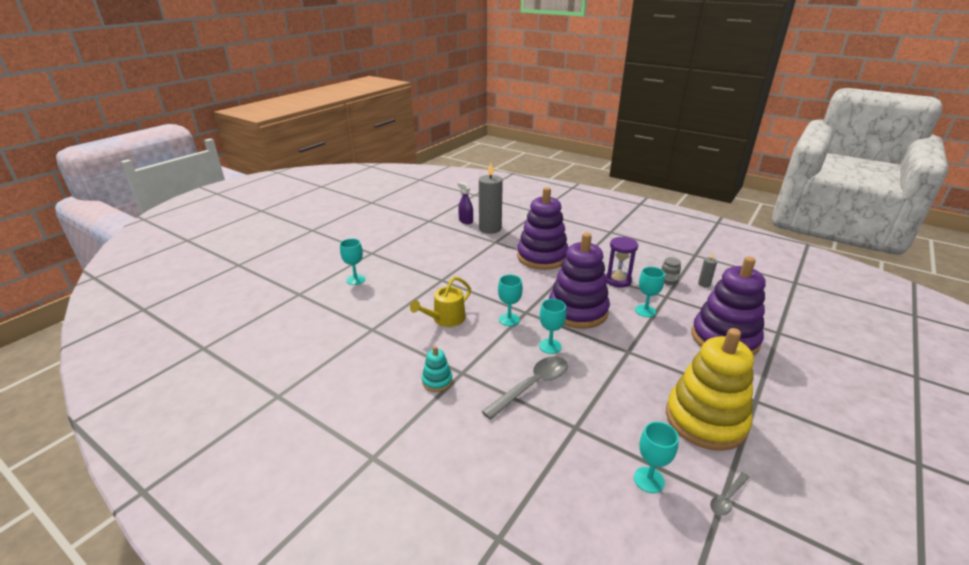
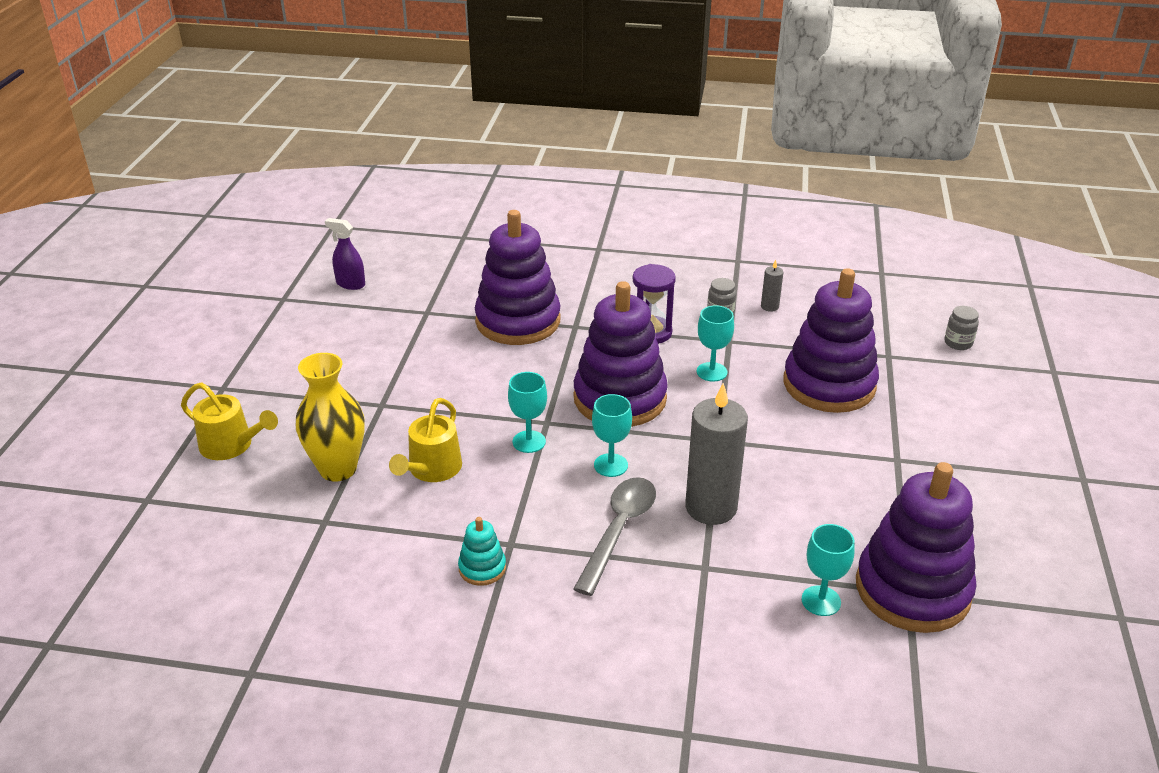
camera: 25 degrees left, 5 degrees up
turquoise goblet [340,239,365,285] -> yellow watering can [181,383,278,460]
grey candle [479,163,503,234] -> grey candle moved to [685,383,748,525]
yellow stacking toy [666,328,754,451] -> none
grey spoon [710,472,750,516] -> purple stacking toy [856,462,977,633]
none -> yellow vase [296,353,365,481]
none -> grey jar [945,306,979,350]

